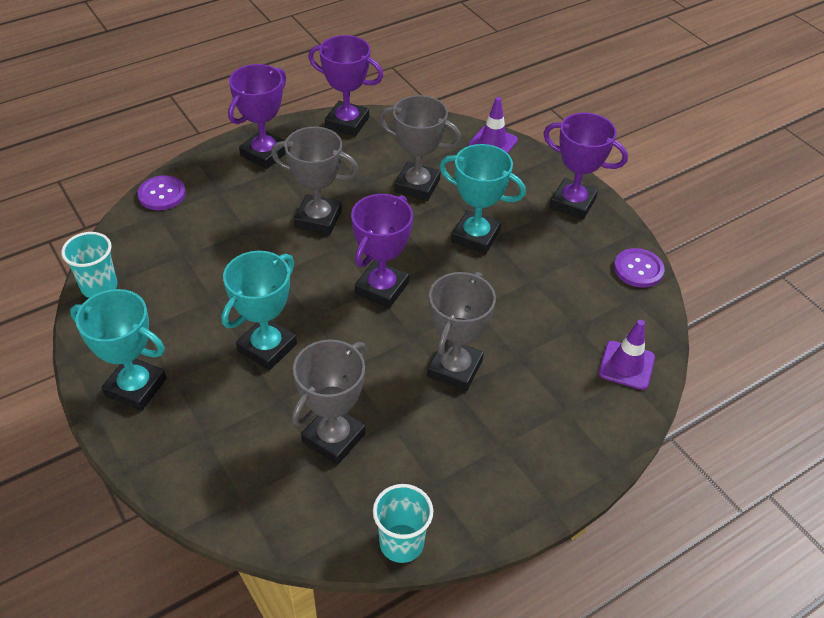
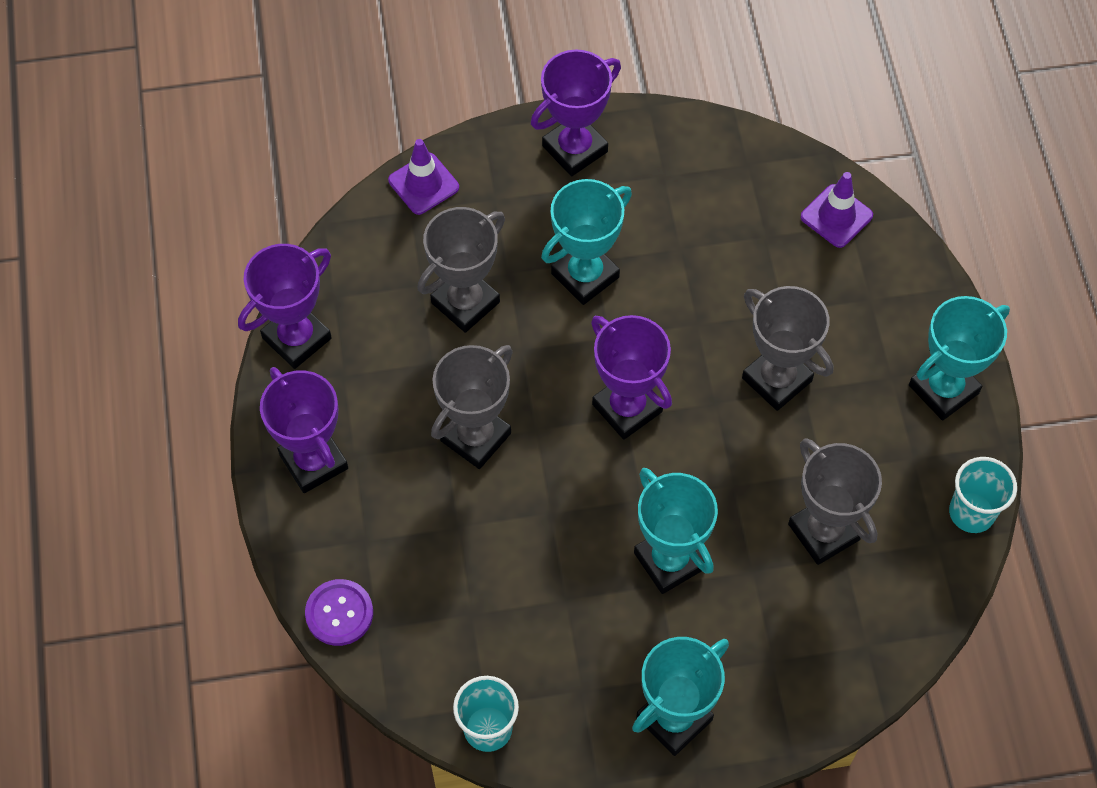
camera: 65 degrees left, 15 degrees up
purple button [614,248,664,288] -> none
none -> turquoise trophy [909,296,1010,421]

